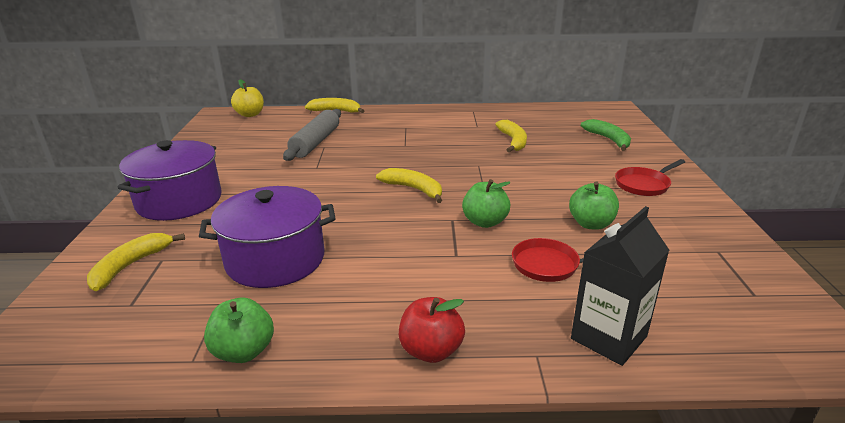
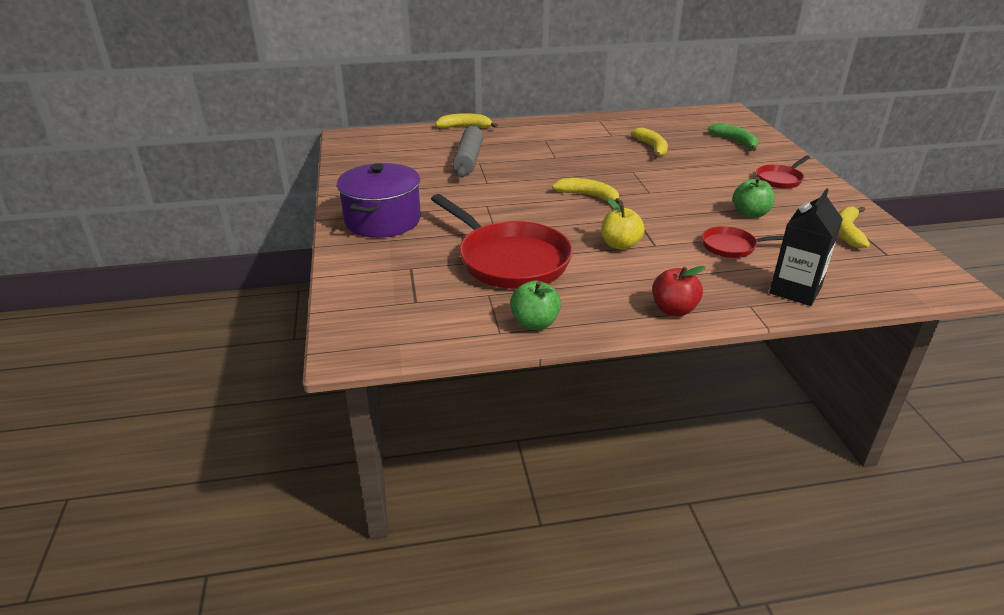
camera: 10 degrees left, 5 degrees up
yellow banana [87,233,185,291] -> yellow banana moved to [838,207,870,248]
purple pot [199,186,336,288] -> red pan [431,194,573,289]
yellow apple [231,79,264,117] -> yellow apple moved to [601,199,645,250]
green apple [462,179,510,228] -> none

